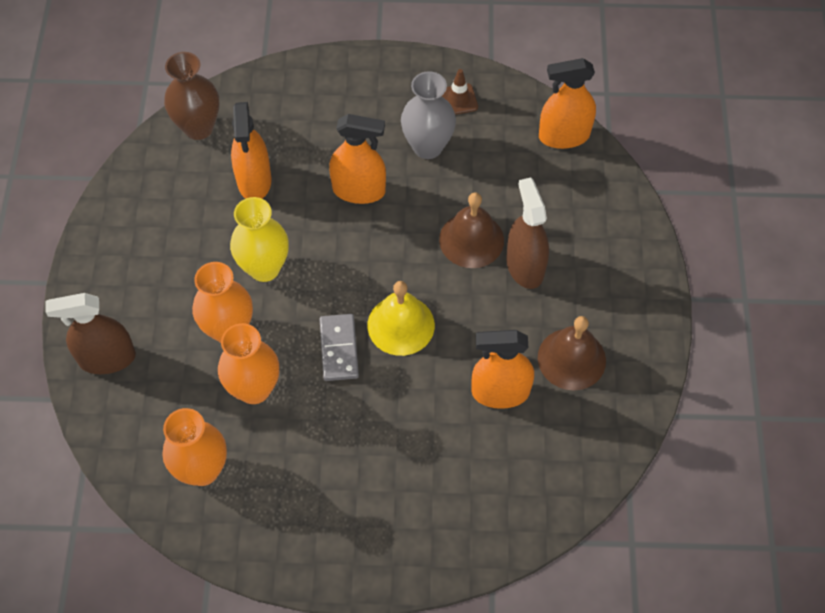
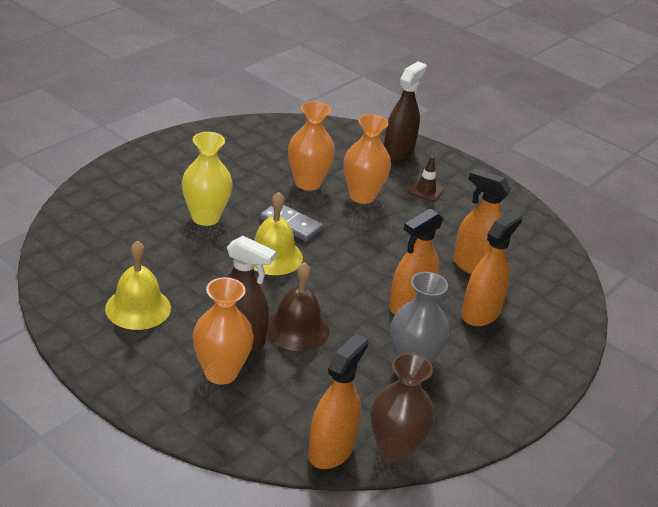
camera: 125 degrees right, 25 degrees down
orange vase [162,408,227,486] -> orange vase moved to [193,277,254,385]
brown vase [164,52,219,140] -> brown vase moved to [370,353,435,464]
yellow vase [230,197,289,282] -> yellow vase moved to [182,132,233,226]
brown traffic cone [442,69,478,115] -> brown traffic cone moved to [408,156,444,202]
orange spray bottle [471,330,534,409] -> orange spray bottle moved to [462,211,522,326]
brown bell [538,316,606,390] -> yellow bell [105,240,171,330]

